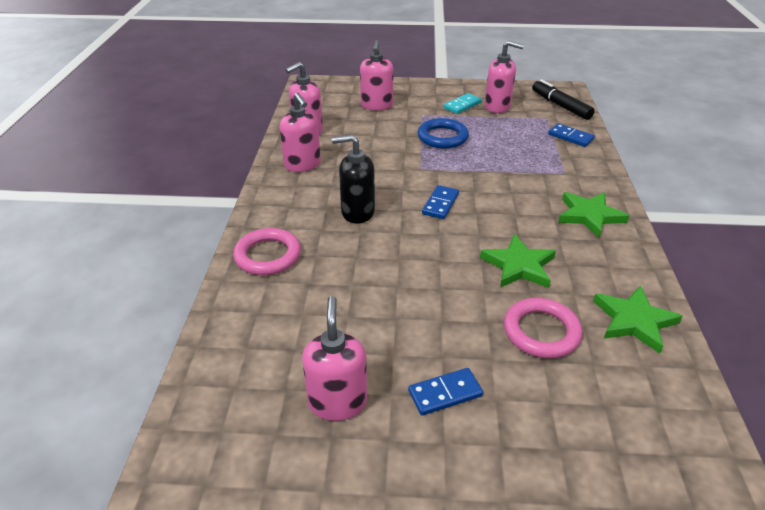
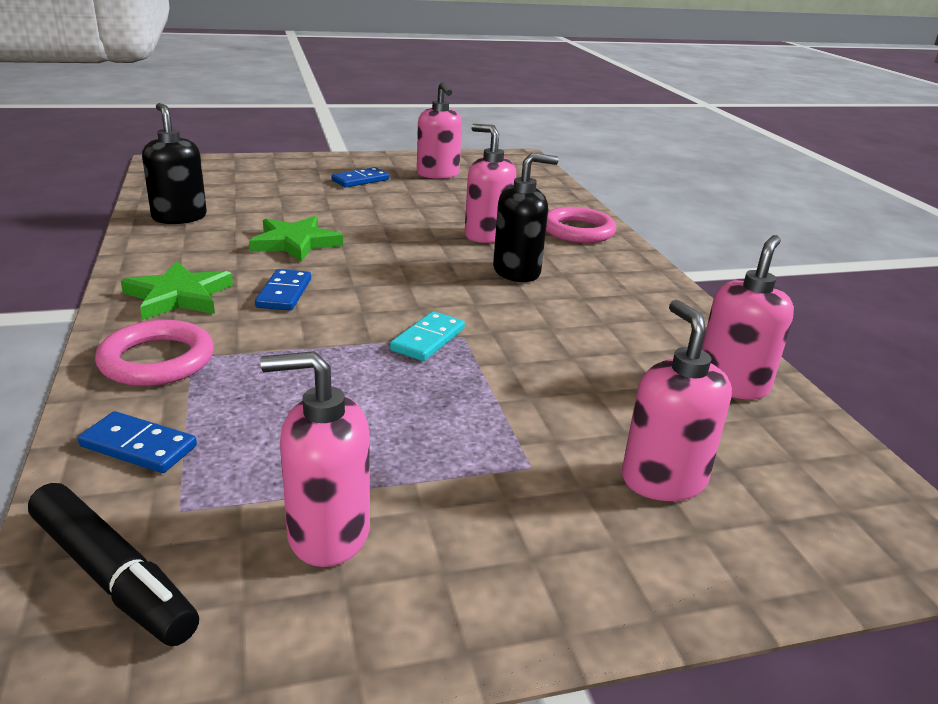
camera: 160 degrees right, 10 degrees down
pink soap dispenser [280,93,321,172] -> pink soap dispenser moved to [465,124,516,243]
blue ring [417,118,469,149] -> none
blue domino [422,185,459,219] -> blue domino moved to [255,269,311,311]
turquoise domino [444,93,482,114] -> turquoise domino moved to [390,311,465,361]
pink ring [504,298,582,358] -> pink ring moved to [95,320,214,386]
green star [593,286,683,354] -> black soap dispenser [142,103,207,224]

